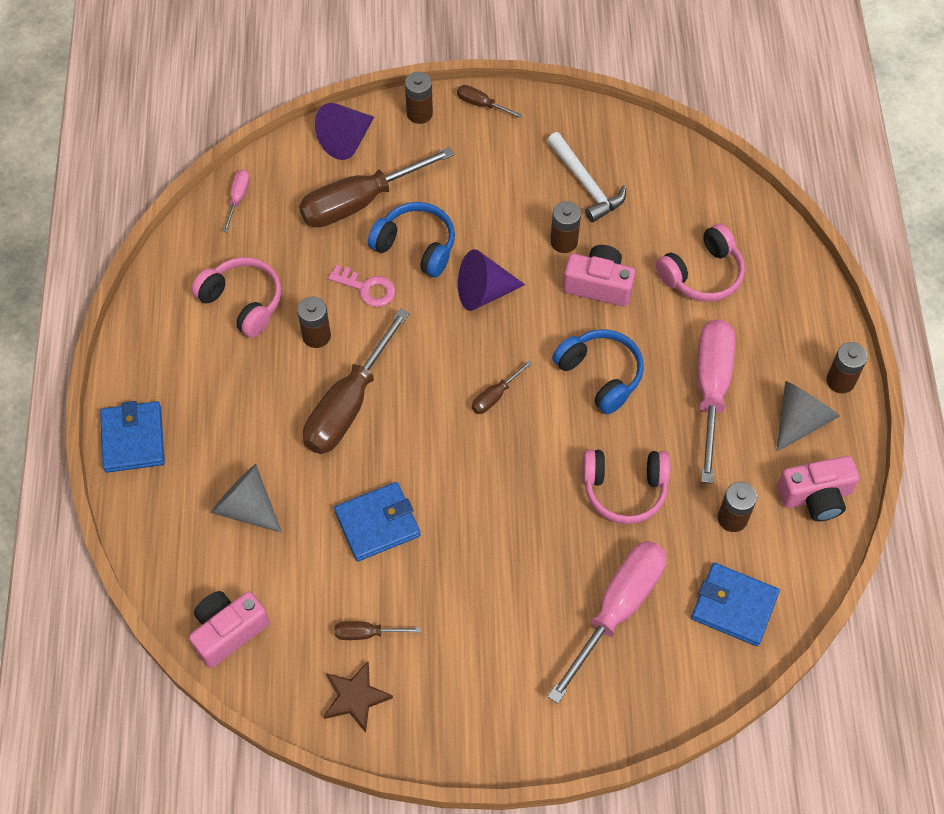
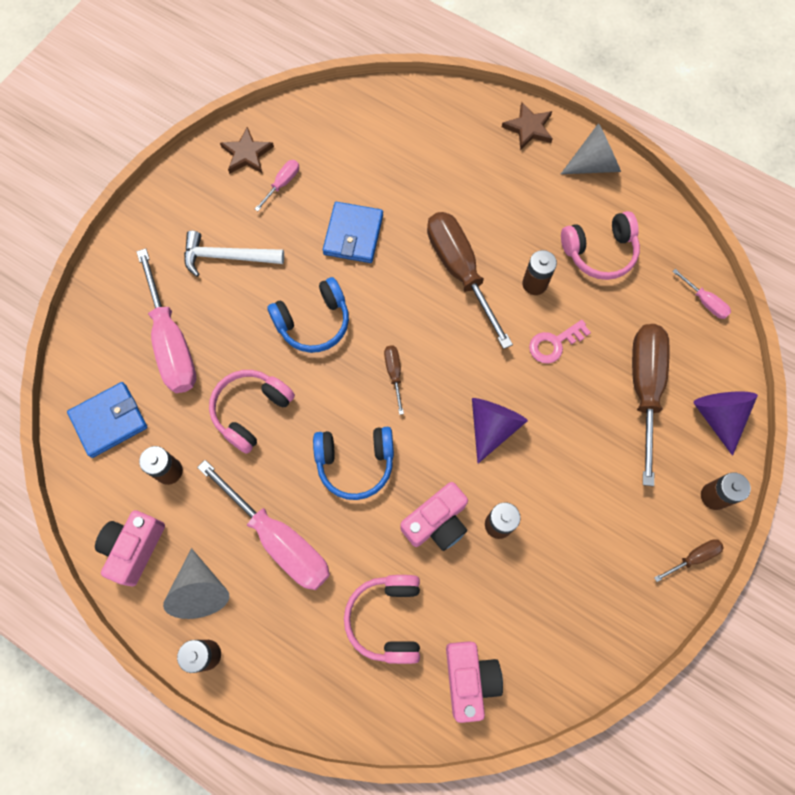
camera: 125 degrees right, 10 degrees up
blue wallet [100,401,165,473] -> brown star [502,102,553,150]
pink camera [189,591,269,668] -> pink camera moved to [446,641,503,723]
grey cone [210,464,282,533] -> grey cone moved to [561,123,621,174]
brown screwdriver [335,621,421,640] -> pink screwdriver [255,160,299,211]
blue headphones [368,202,455,277] -> blue headphones moved to [267,277,349,353]
white hammer [547,132,626,222] -> white hammer moved to [184,231,284,277]

